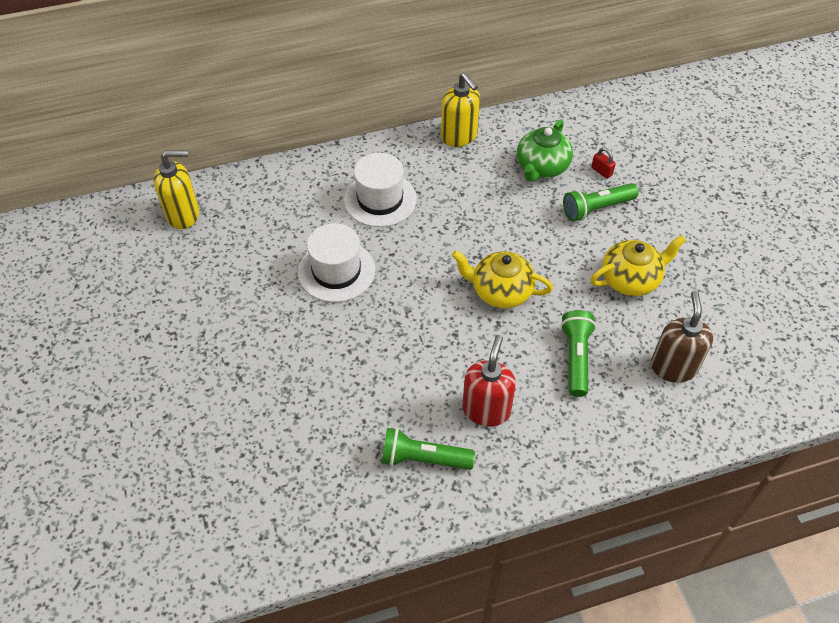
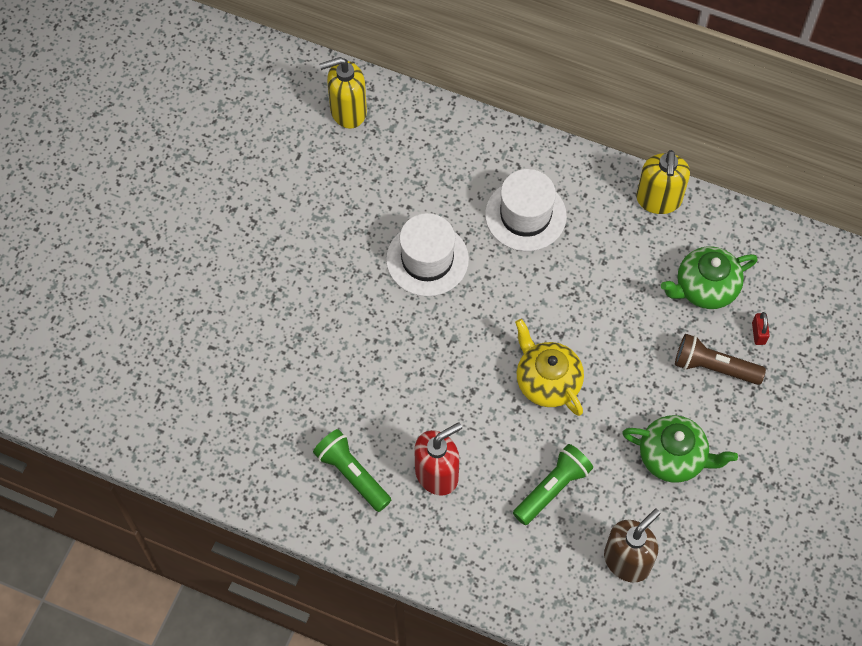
camera: 40 degrees right, 10 degrees up
yellow soap dispenser [154,150,199,229] -> yellow soap dispenser turned 135 degrees clockwise [319,57,367,129]
green flashlight [563,183,639,222] -> brown flashlight [675,334,766,385]
yellow teapot [591,235,686,296] -> green teapot [622,415,738,483]

